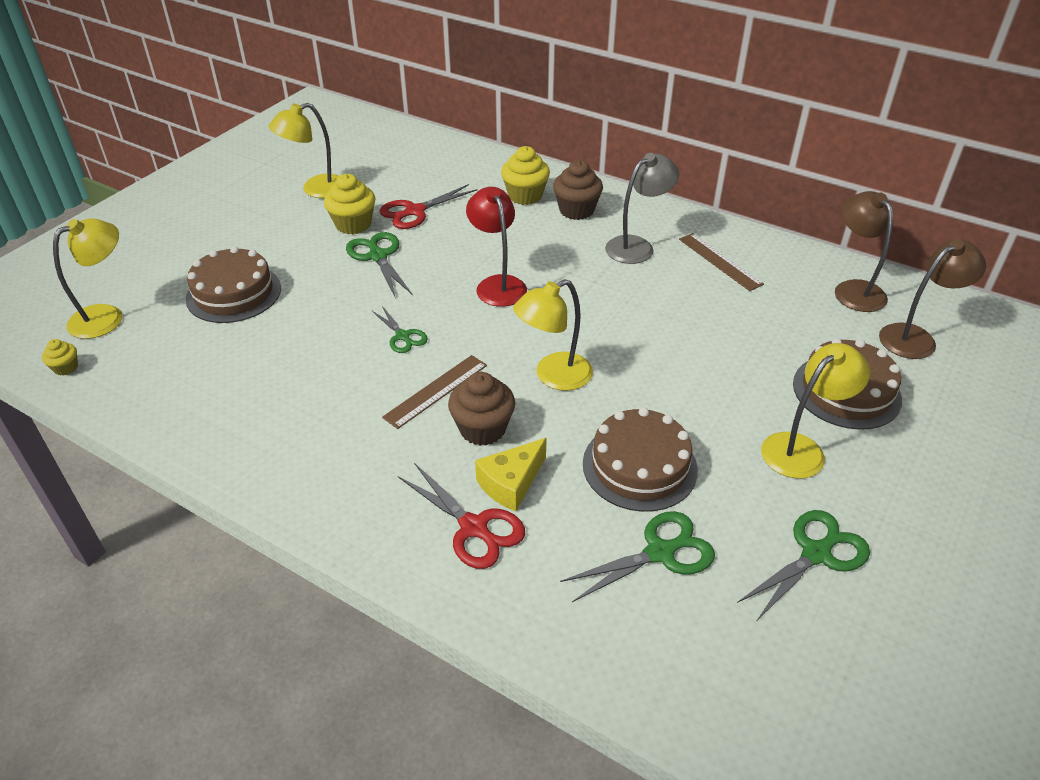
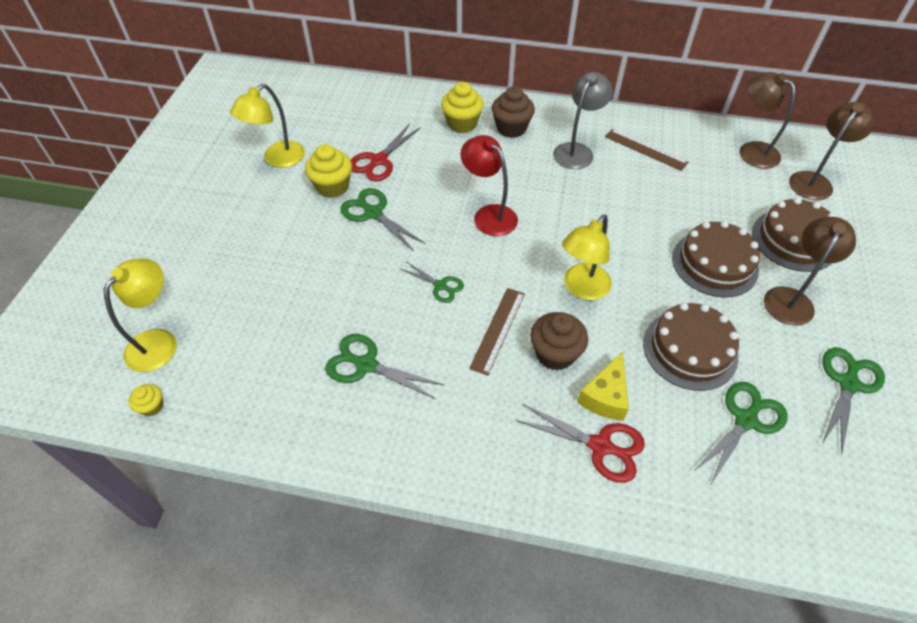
camera: 20 degrees left, 10 degrees up
brown cake [185,246,281,323] -> brown cake moved to [672,221,760,298]
yellow lamp [761,343,870,479] -> brown lamp [764,217,856,326]
none -> green scissors [325,334,444,400]

